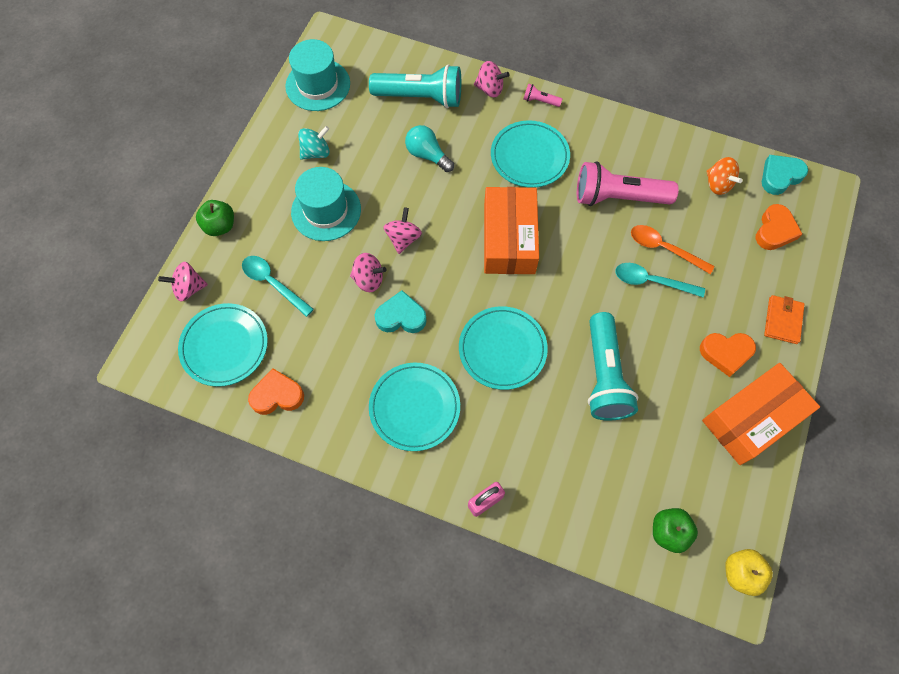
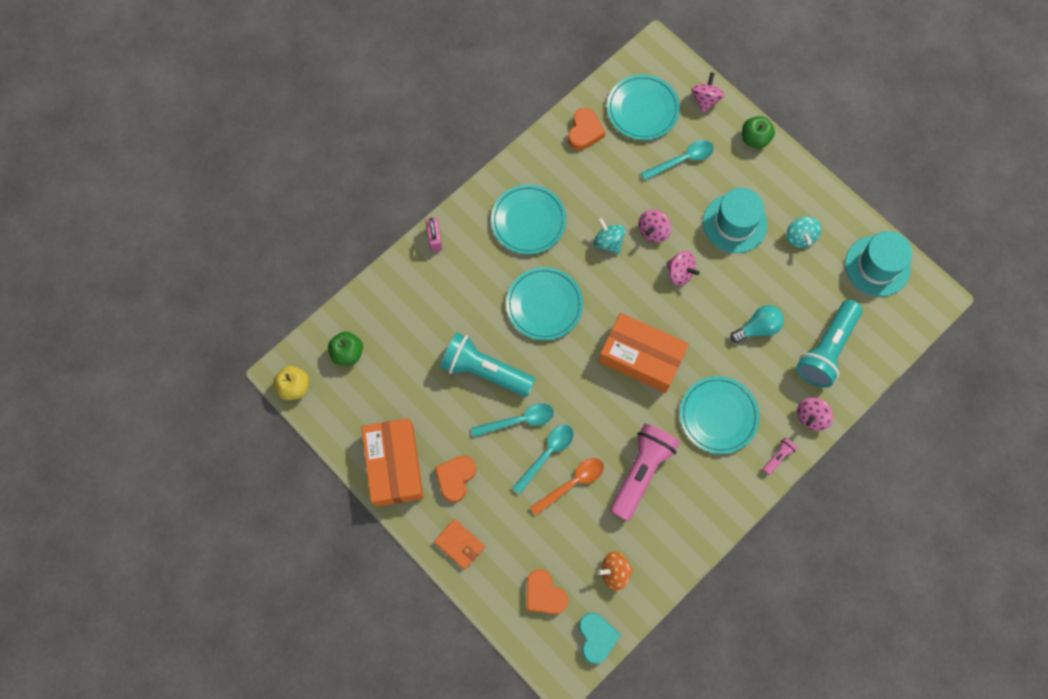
camera: 115 degrees right, 5 degrees up
turquoise heart [375,290,427,333] -> turquoise spinning top [594,218,626,254]
none -> turquoise spoon [471,403,554,437]

